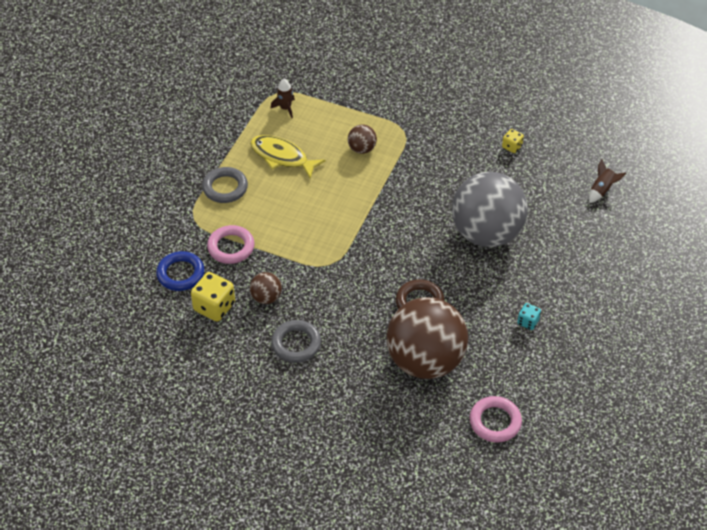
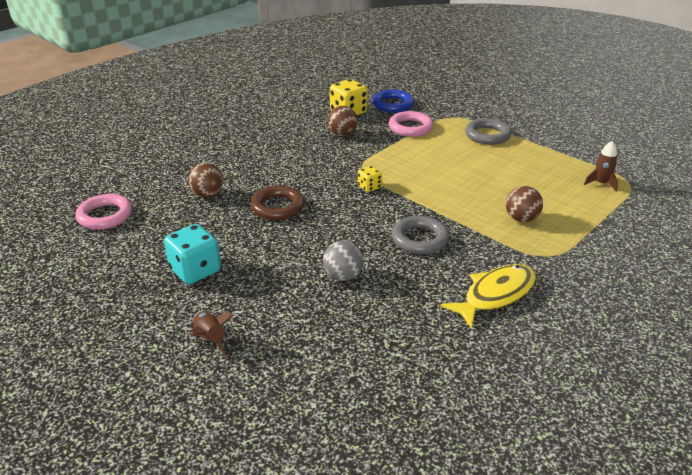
camera: 110 degrees right, 15 degrees down
yellow fish [250,135,326,179] -> yellow fish moved to [440,264,536,329]
grey ring [271,320,321,363] -> grey ring moved to [392,216,449,254]
brown ball [387,297,468,379] -> brown ball [188,163,223,197], size x0.41
grey ball [452,172,528,247] -> grey ball [323,240,364,281], size x0.41
yellow dice [502,129,524,153] -> yellow dice moved to [358,166,382,192]
turquoise dice [517,303,541,330] -> turquoise dice [164,224,221,284], size x1.84
brown rocket [589,159,626,203] -> brown rocket moved to [191,311,234,357]

